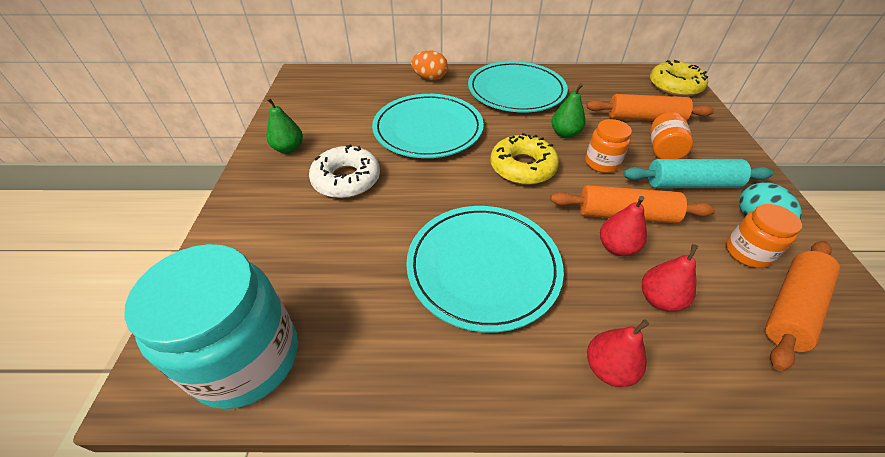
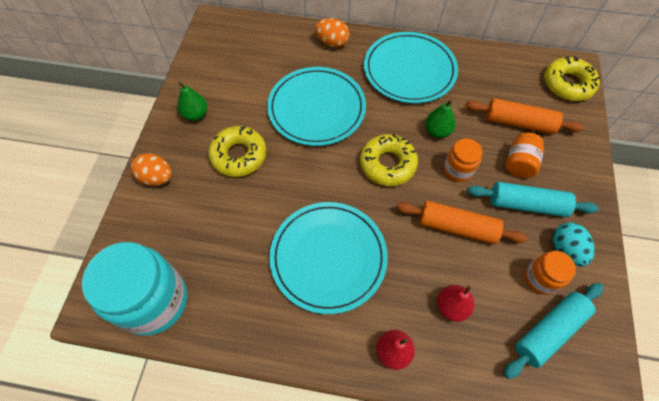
camera: 10 degrees right, 15 degrees up
white donut [309,145,380,198] -> yellow donut [208,126,266,177]
red pear [600,196,647,256] -> none
orange rolling pin [765,241,840,371] -> turquoise rolling pin [504,283,603,379]
none -> orange egg [131,153,172,186]

